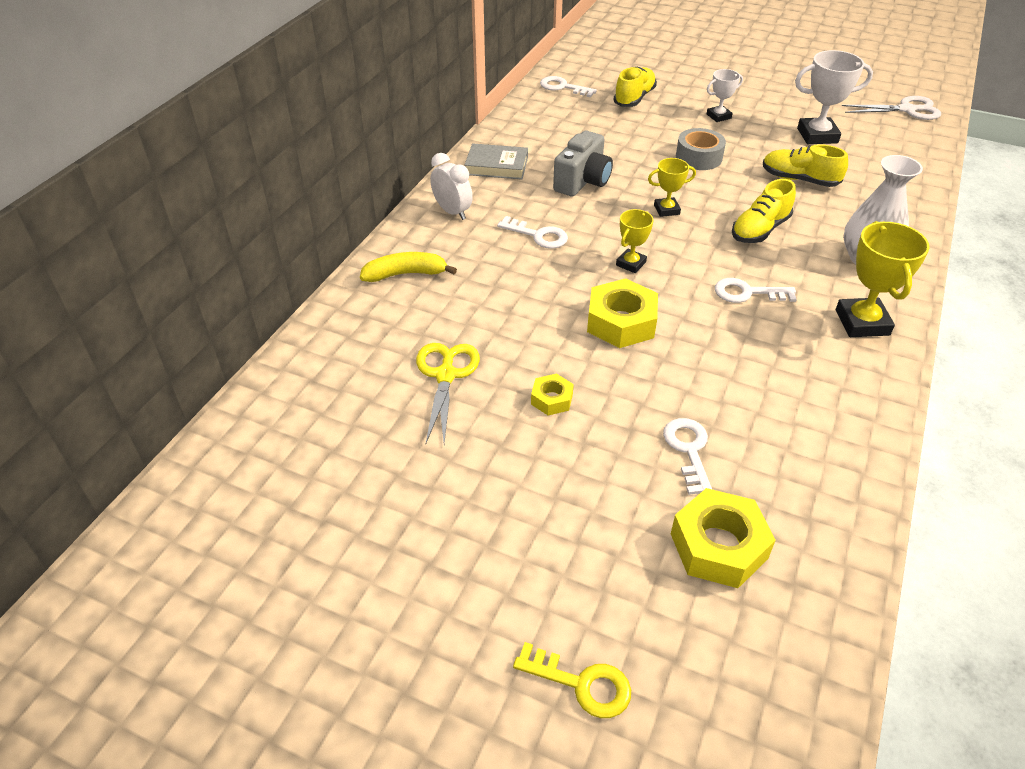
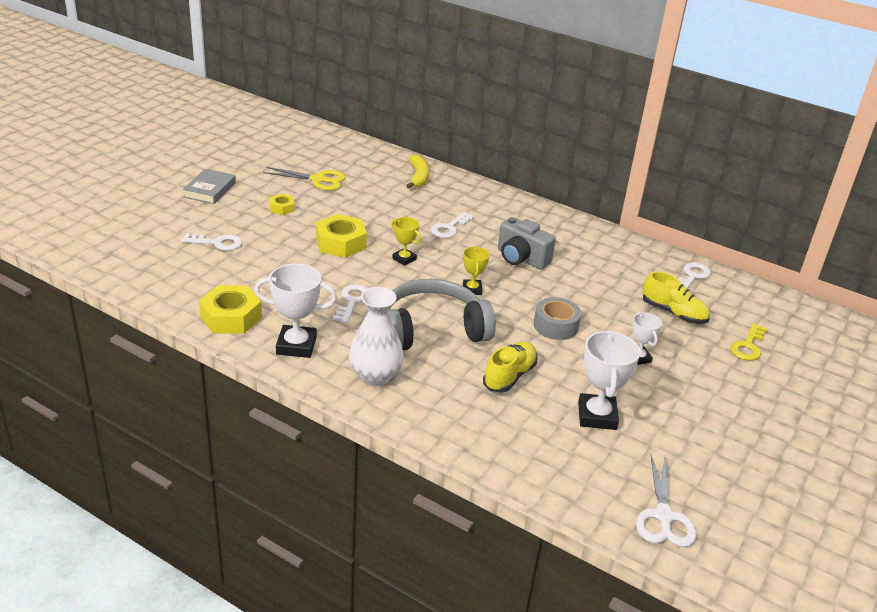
camera: 95 degrees right, 10 degrees down
white clock [430,153,473,220] -> none
grey book [465,143,528,180] -> grey book moved to [183,169,236,204]
yellow key [513,642,631,718] -> yellow key moved to [730,323,767,361]
yellow nut [671,488,776,588] -> yellow nut moved to [199,285,262,334]
yellow shoe [732,179,796,243] -> grey headphones [387,279,496,350]
yellow trophy [836,221,930,337] -> white trophy [254,264,337,358]

